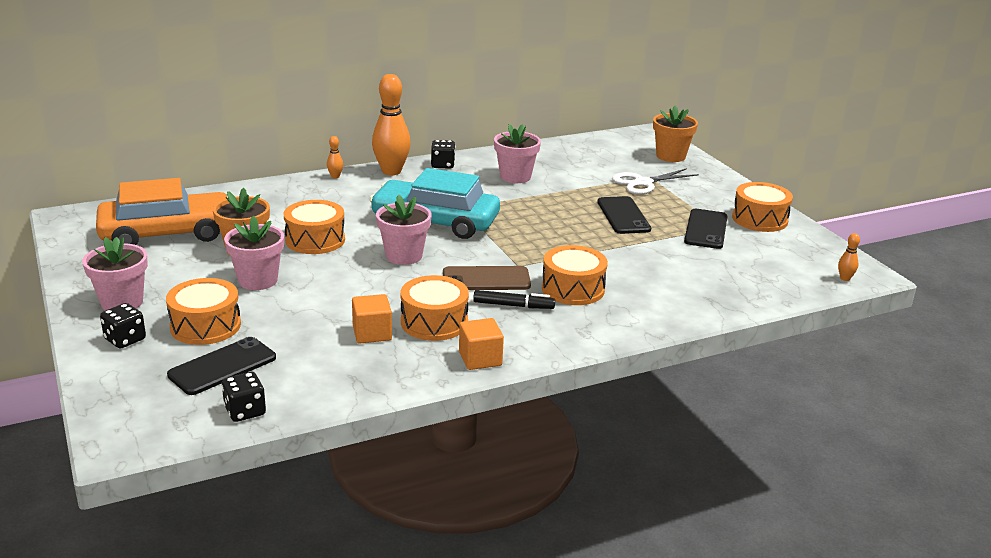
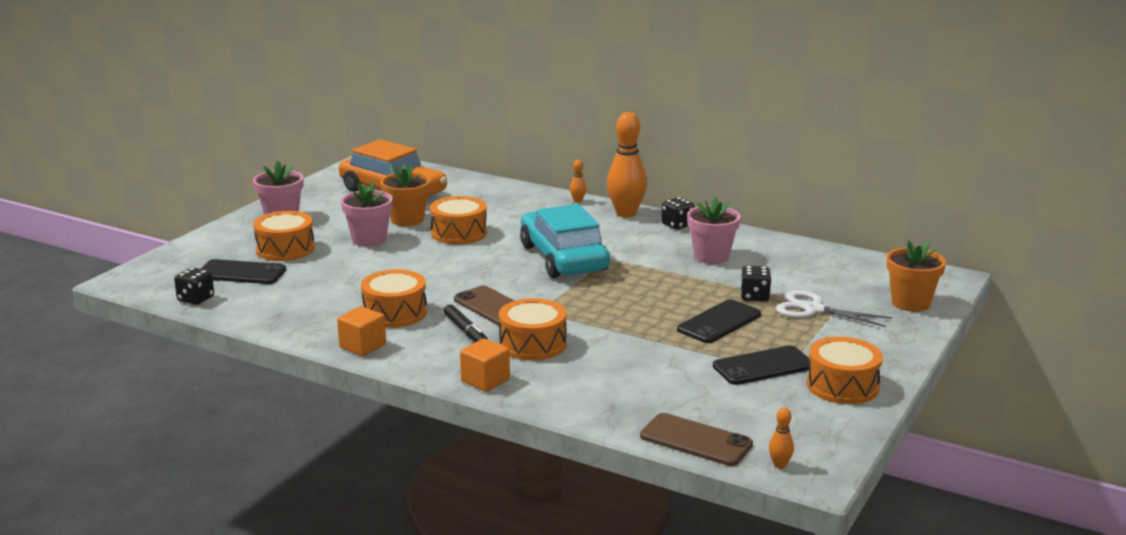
camera: 55 degrees right, 5 degrees down
black dice [100,303,146,349] -> black dice moved to [740,266,771,301]
orange cube [352,294,392,343] -> orange cube moved to [460,338,510,392]
pink flower pot [376,195,432,265] -> none
none -> brown phone [640,413,753,466]

